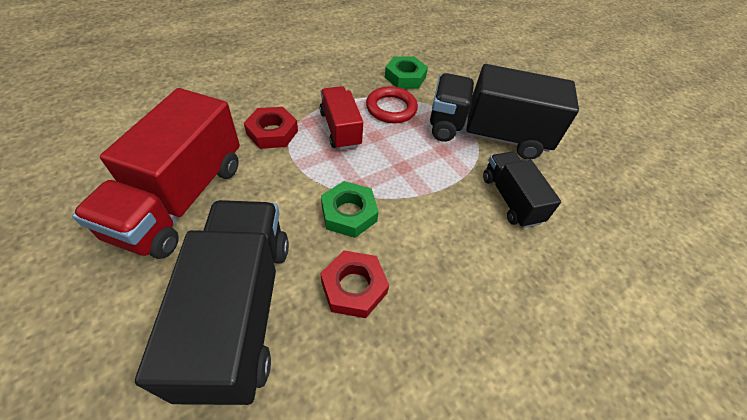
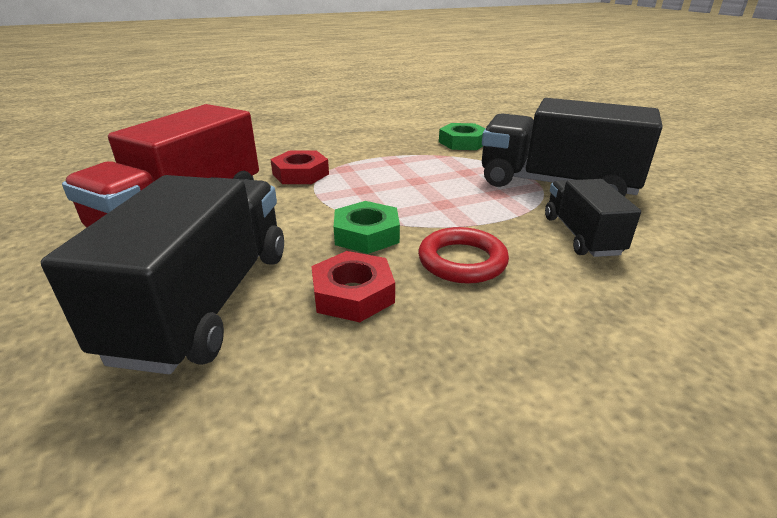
camera: 15 degrees right, 20 degrees down
red truck [319,86,363,150] -> none
red ring [366,86,418,123] -> red ring moved to [418,227,509,284]

